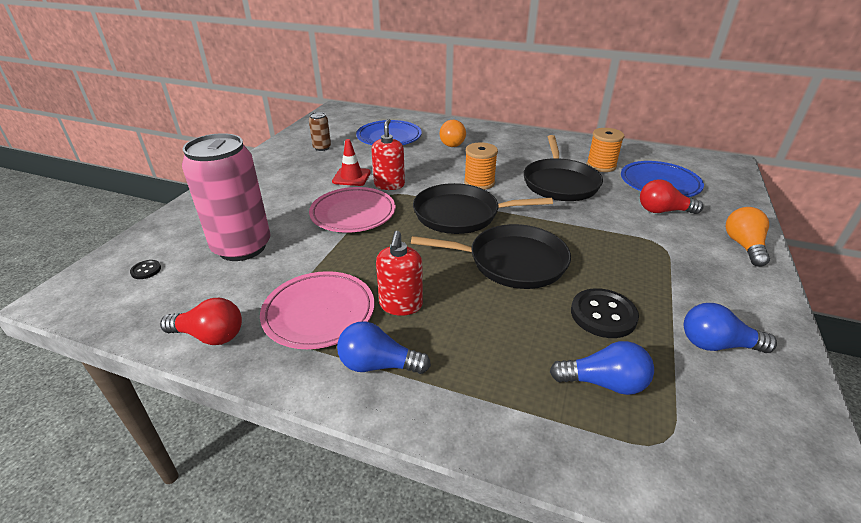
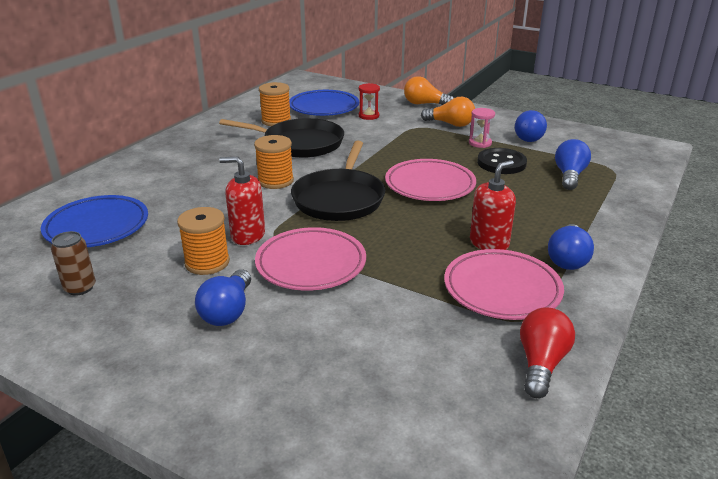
camera: 80 degrees left, 5 degrees down
black button [130,260,161,279] -> none
pink can [182,133,270,261] -> none
red traffic cone [332,139,371,186] -> orange spool [177,207,230,275]
red soap dispenser [376,231,423,316] -> red soap dispenser turned 60 degrees counterclockwise [470,160,516,250]
black pan [411,224,571,289] -> pink plate [385,159,476,201]
orange light bulb [440,120,466,147] -> orange light bulb moved to [421,97,475,127]
red light bulb [640,179,704,214] -> red hourglass [359,83,380,120]
none -> blue light bulb [195,269,251,326]
none -> pink hourglass [469,108,495,148]

